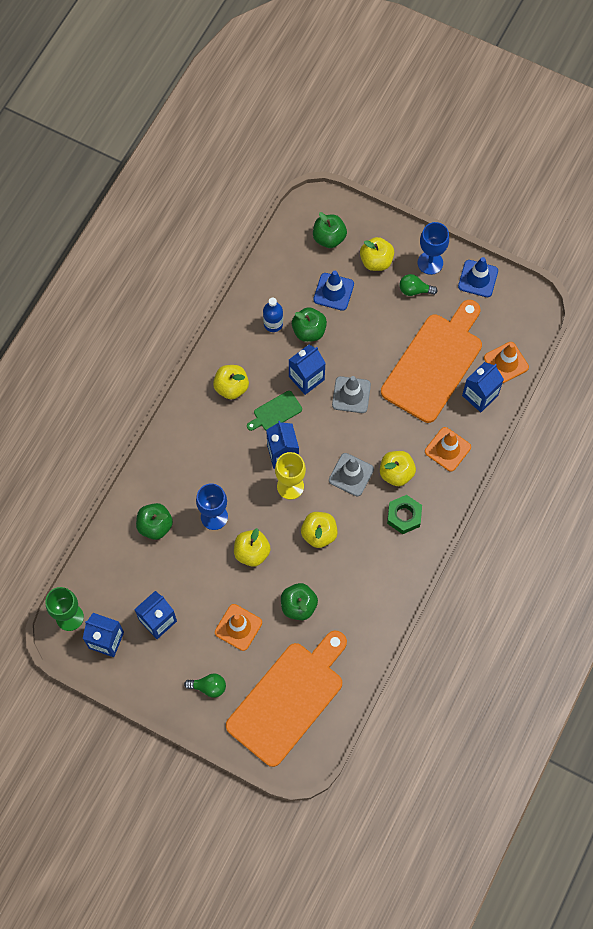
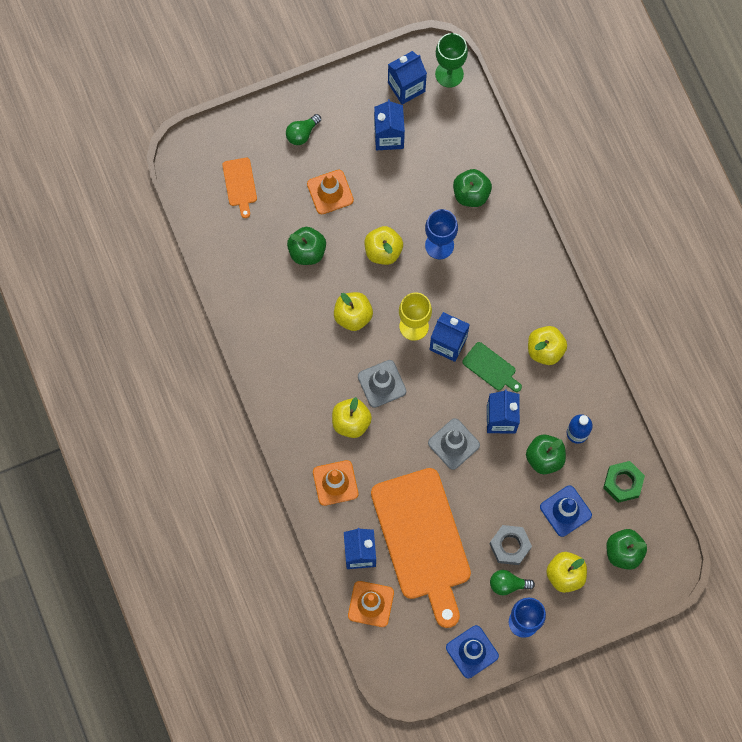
camera: 130 degrees right, 5 degrees up
orange cutting board [226,631,347,767] -> orange cutting board [222,158,257,218], size x0.41
green cutting board [247,391,302,431] -> green cutting board turned 120 degrees clockwise [462,342,522,392]
green nut [387,495,422,534] -> green nut moved to [603,461,645,503]
green light bulb [399,274,438,296] -> green light bulb turned 135 degrees counterclockwise [490,570,535,595]
none -> grey nut [490,525,532,565]

